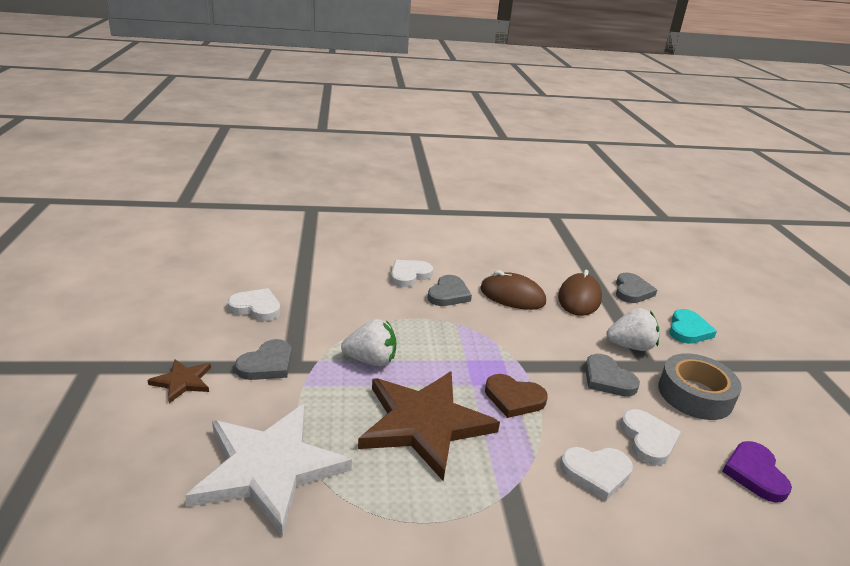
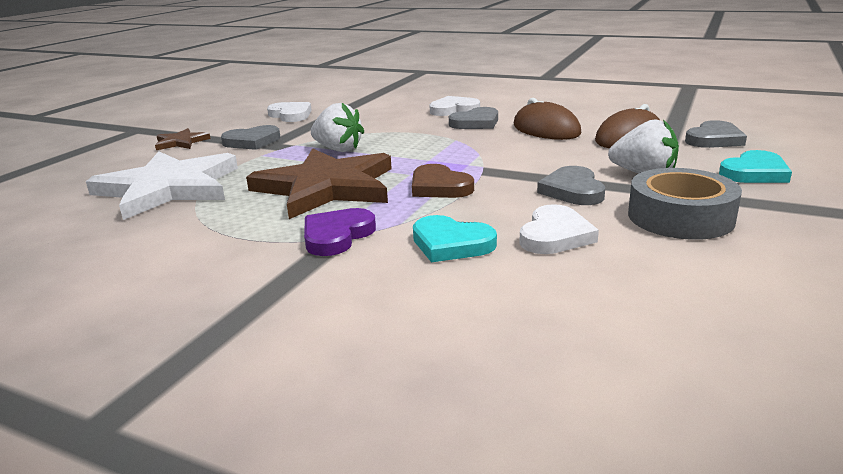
camera: 35 degrees right, 5 degrees down
white heart [560,447,633,500] -> turquoise heart [413,215,497,262]
purple heart [722,441,792,503] -> purple heart moved to [304,208,376,256]

